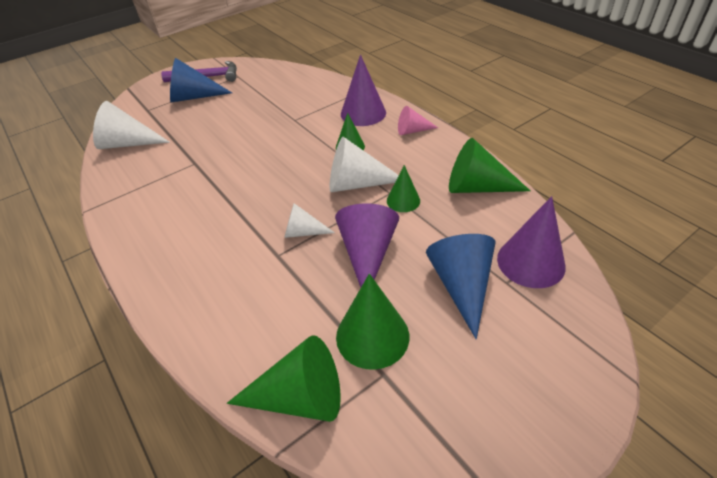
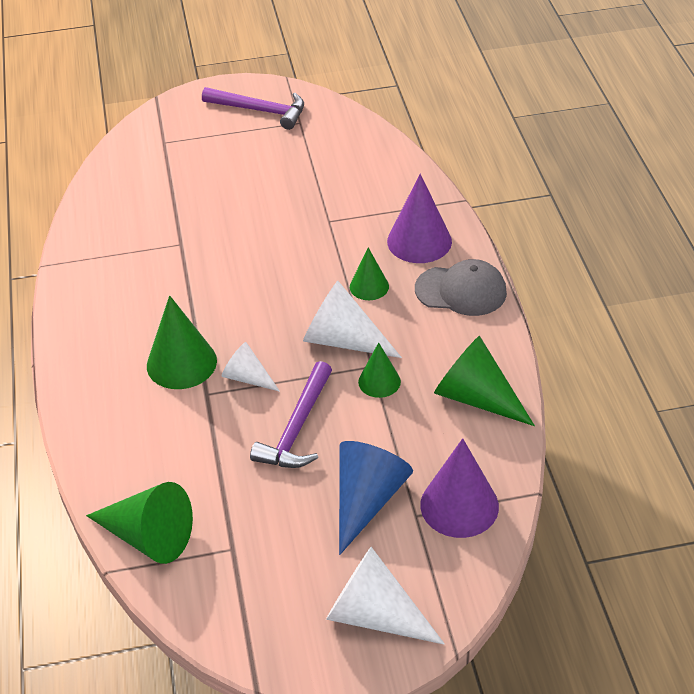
camera: 25 degrees right, 0 degrees up
white cone [93,101,170,149] -> white cone moved to [326,547,445,645]
blue cone [170,58,232,102] -> none
purple cone [335,204,399,288] -> purple hammer [250,361,332,468]
green cone [336,274,409,370] -> green cone moved to [147,296,217,389]
pink cone [398,106,438,135] -> grey cap [415,259,507,316]

